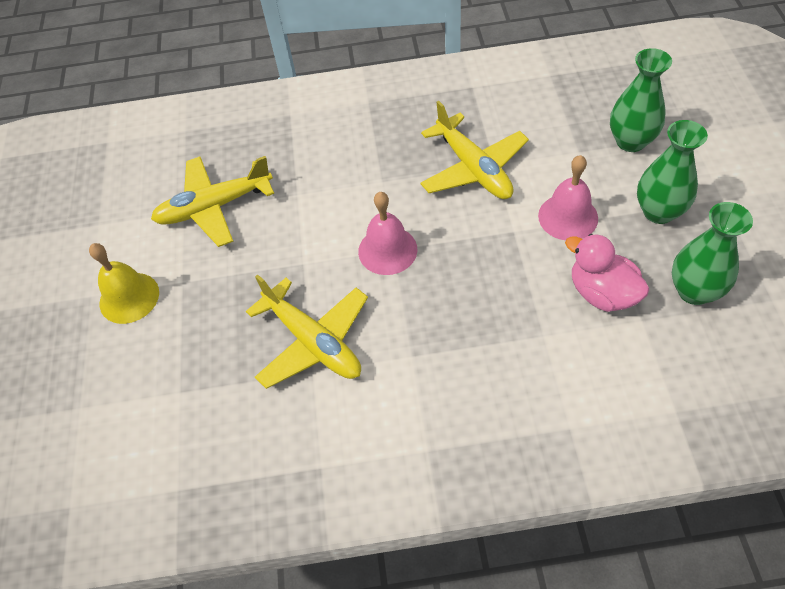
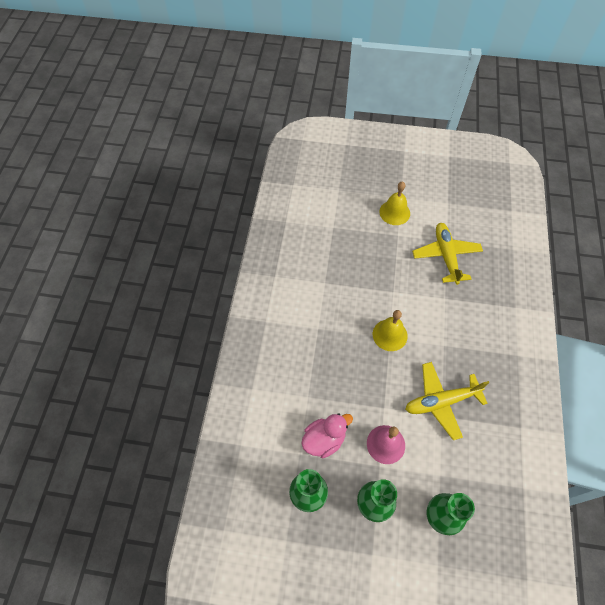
camera: 100 degrees right, 5 degrees up
yellow plane [246,274,368,389] -> none
pink bell [358,192,417,275] -> yellow bell [373,310,408,351]

